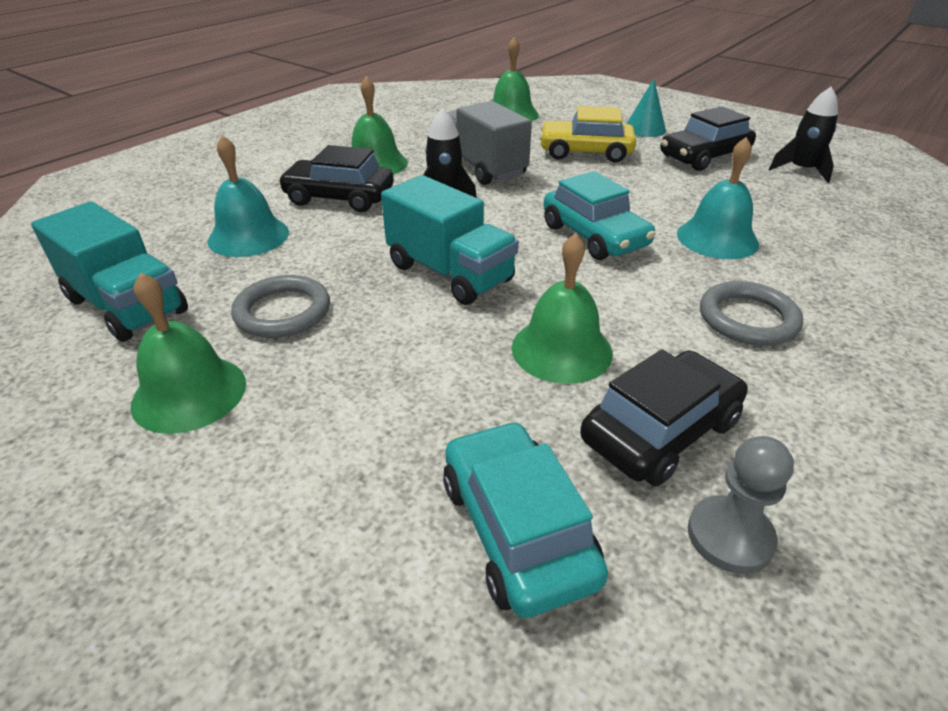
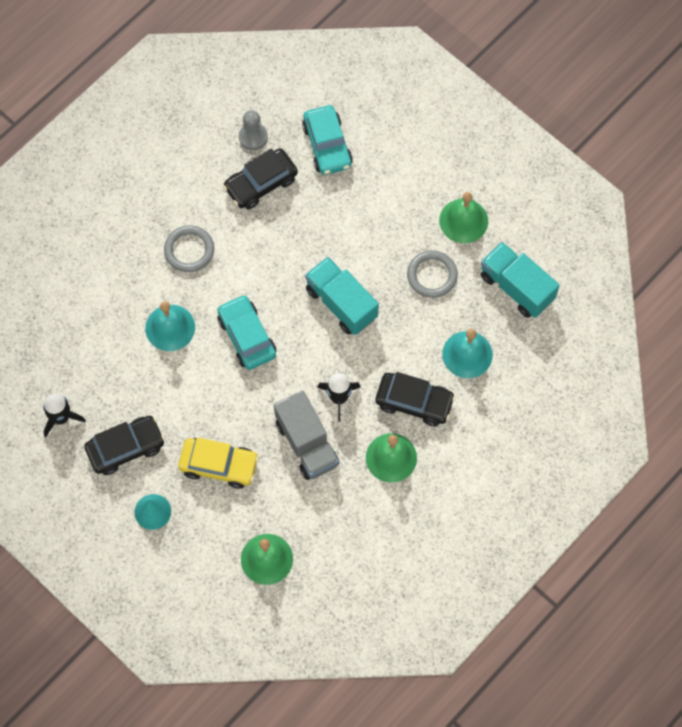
camera: 175 degrees left, 30 degrees up
green bell [512,233,613,384] -> none

